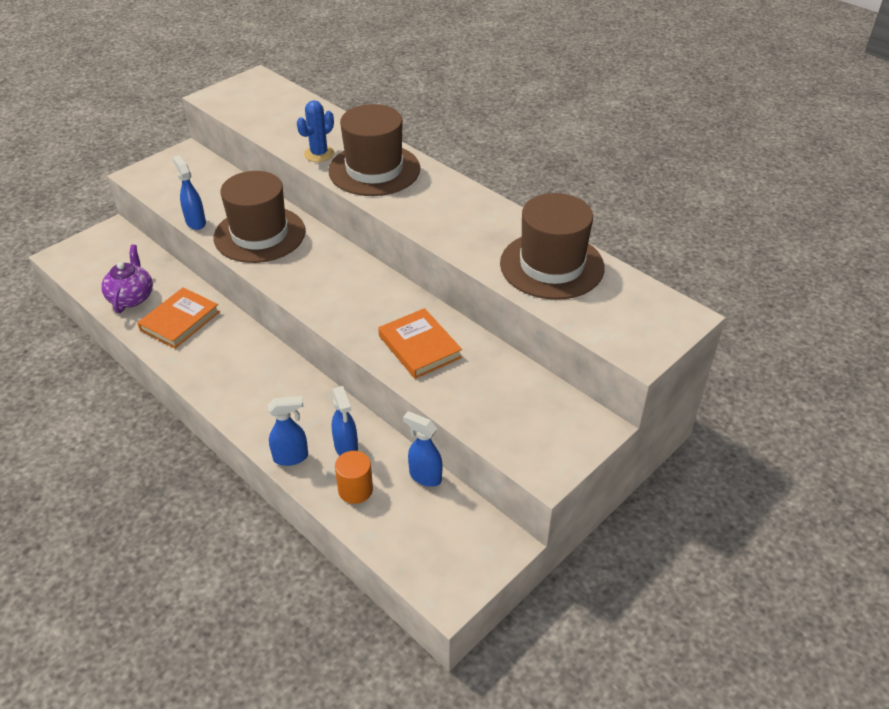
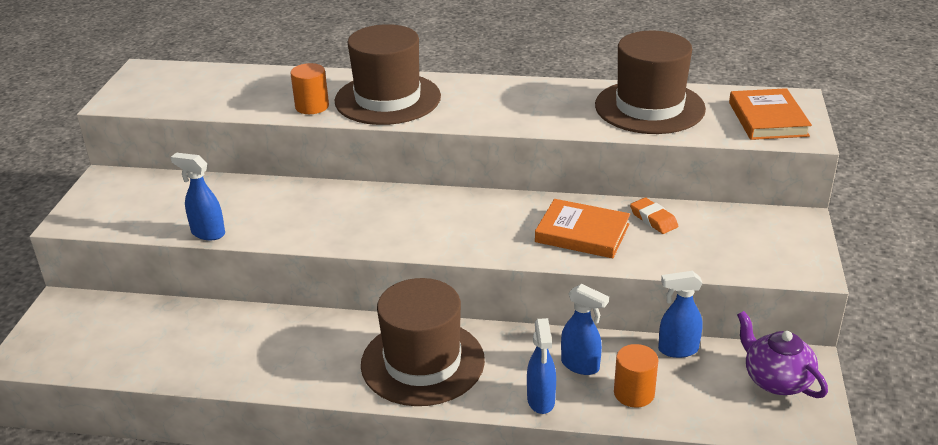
camera: 35 degrees left, 10 degrees down
purple teapot [101,245,153,313] -> purple teapot moved to [737,311,828,398]
orange book [137,287,220,349] -> orange book moved to [729,88,812,140]
brown hat [214,171,306,263] -> brown hat moved to [361,278,485,406]
blue spray bottle [268,396,308,466] -> blue spray bottle turned 135 degrees clockwise [527,318,556,414]
blue cactus [297,100,335,162] -> orange cylinder [290,63,329,114]
none -> orange eraser [630,197,678,234]

